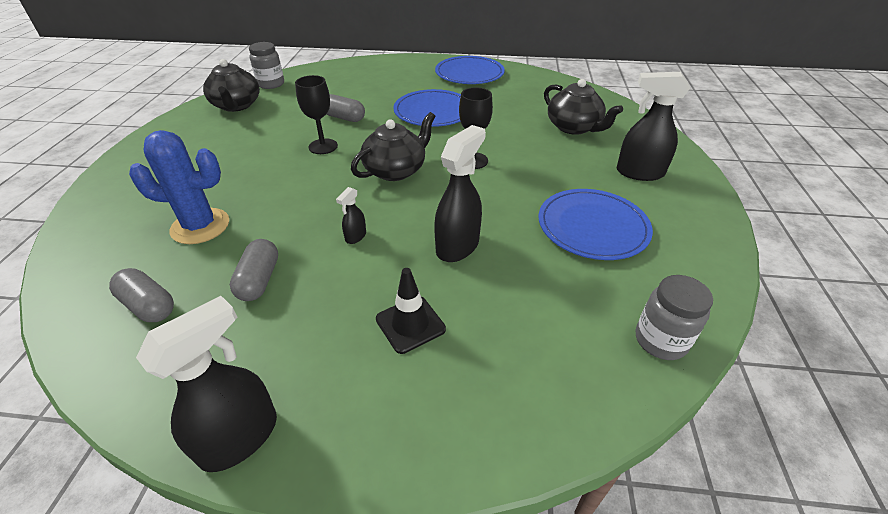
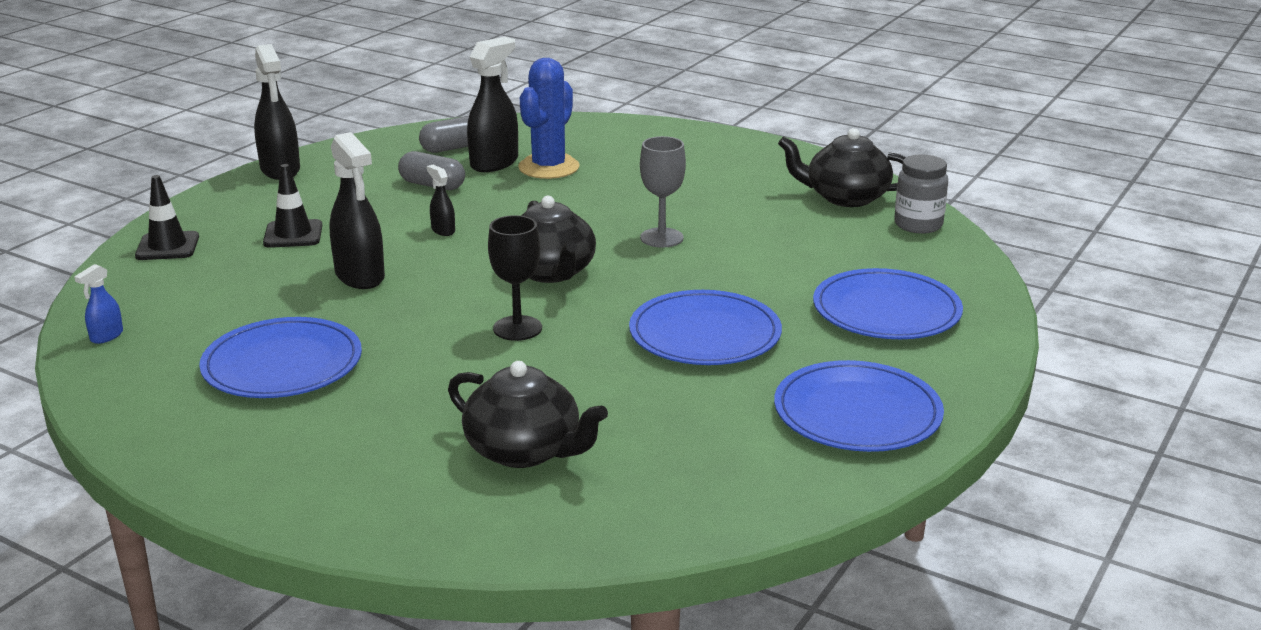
camera: 115 degrees right, 15 degrees down
black goblet [295,75,338,154] -> grey goblet [640,136,686,248]
grey capsule [327,94,365,122] -> none
black teapot [544,79,623,135] -> black teapot turned 135 degrees counterclockwise [448,361,608,468]
black spray bottle [617,72,690,181] -> black spray bottle moved to [467,37,518,172]
grey jar [636,275,713,360] -> blue spray bottle [74,264,123,344]
none -> black traffic cone [135,175,199,260]
none -> blue plate [813,268,963,339]

